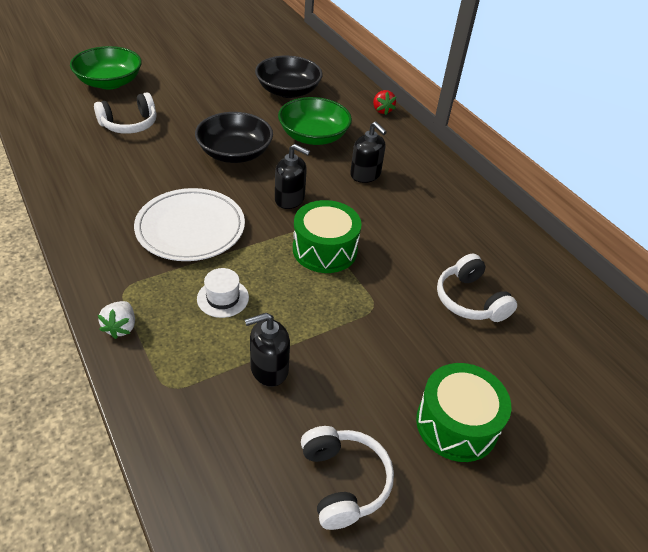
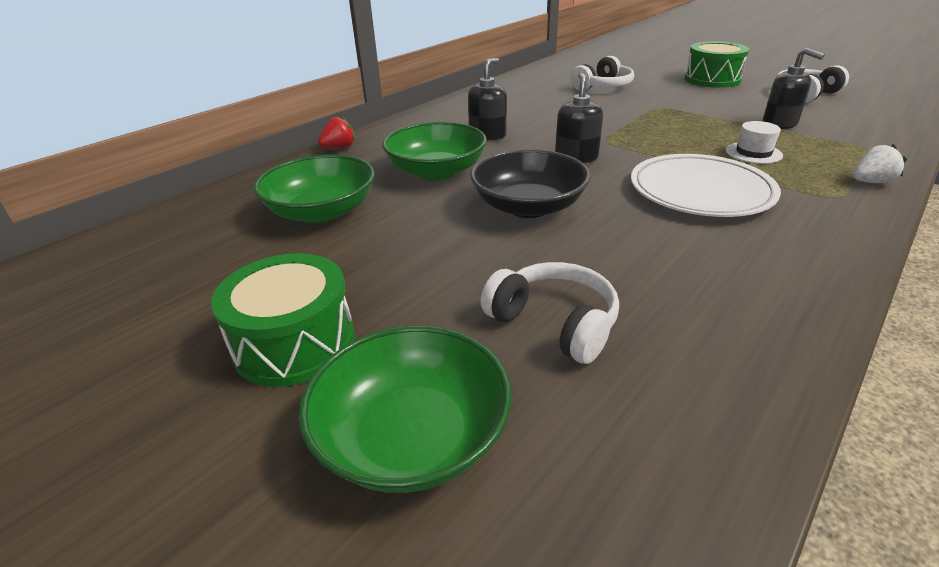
camera: 105 degrees left, 10 degrees down
black bowl [255,56,323,98] -> green bowl [254,155,375,223]
green drum [293,200,362,273] -> green drum moved to [211,253,355,387]

